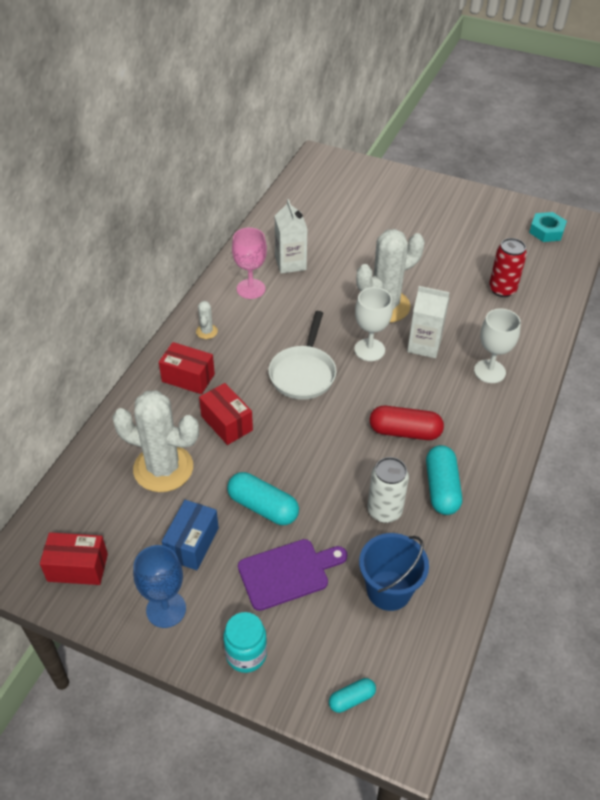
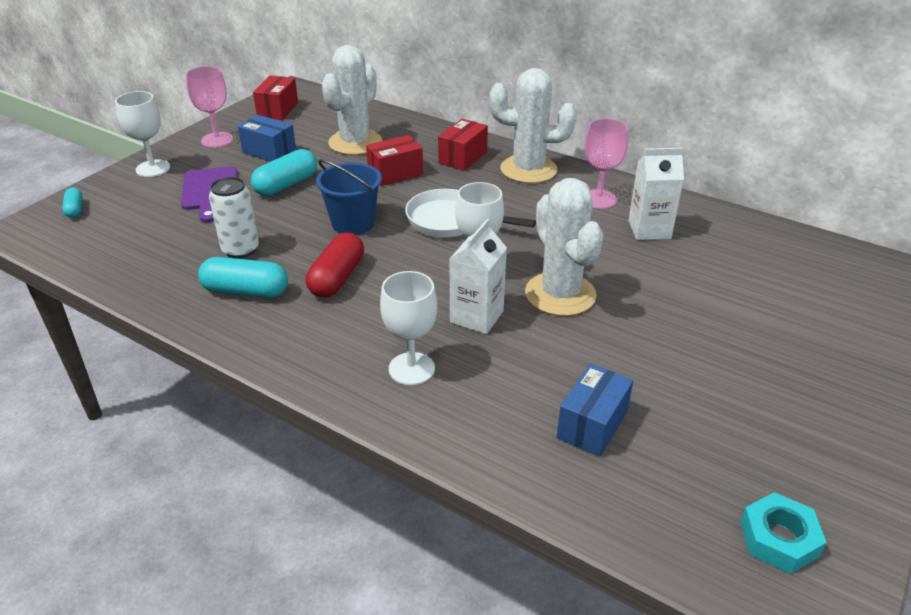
camera: 100 degrees right, 10 degrees down
blue goblet [133,545,186,628] -> pink goblet [186,66,233,148]
white cactus [196,301,218,339] -> white cactus [490,68,576,183], size x2.40
turquoise jar [223,612,267,673] -> white goblet [115,91,170,177]
blue bucket [359,533,429,611] -> blue bucket moved to [316,159,382,235]
red can [489,238,527,297] -> blue box [557,363,633,457]

